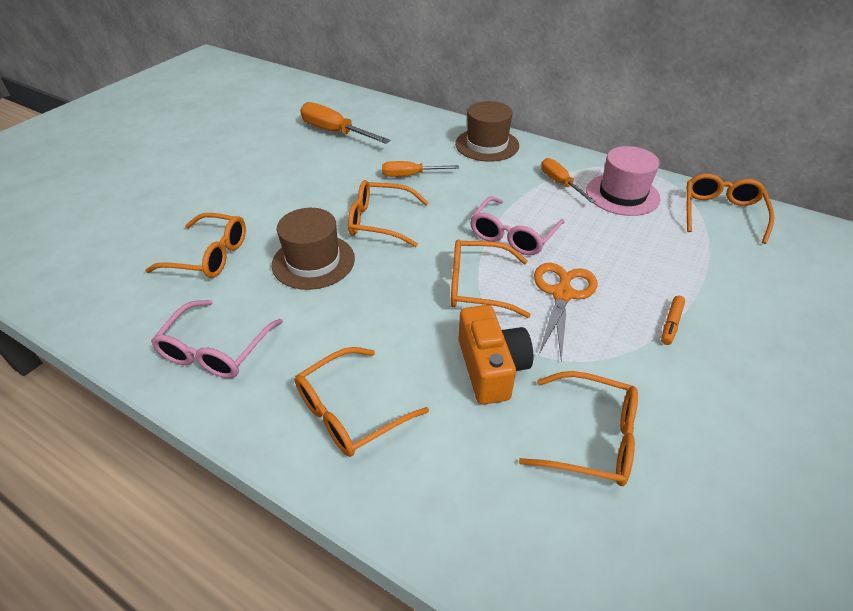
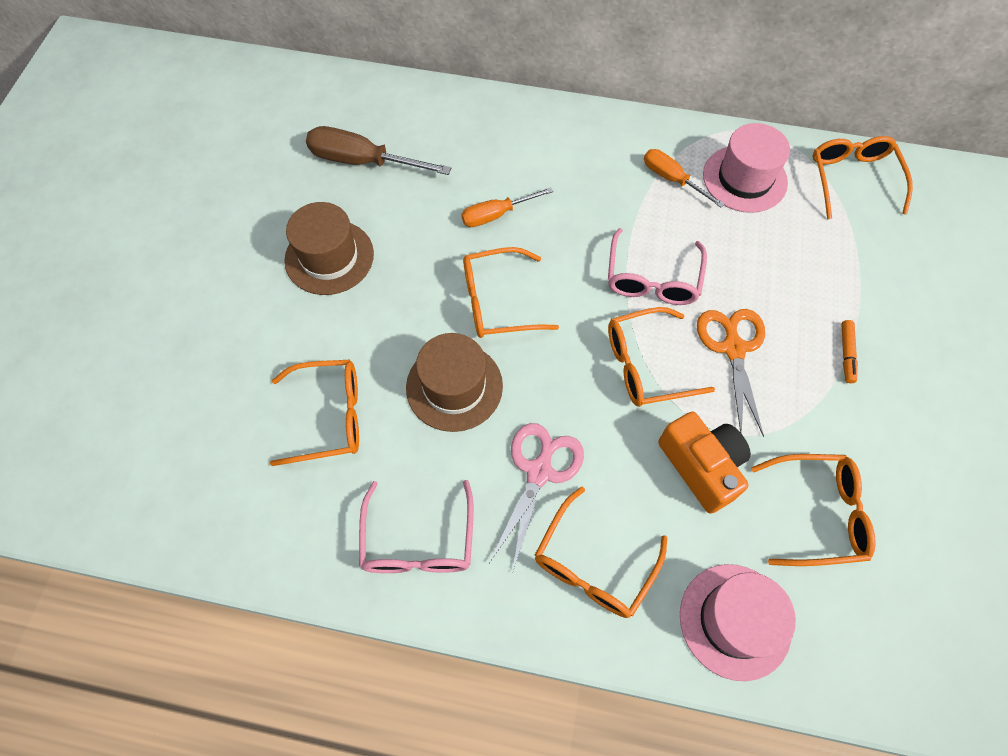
camera: 20 degrees left, 20 degrees up
orange screwdriver [300,102,391,144] -> brown screwdriver [306,126,451,175]
brown hat [455,101,519,162] -> brown hat moved to [284,202,374,295]
none -> pink scissors [489,423,584,574]
none -> pink hat [680,564,796,681]

